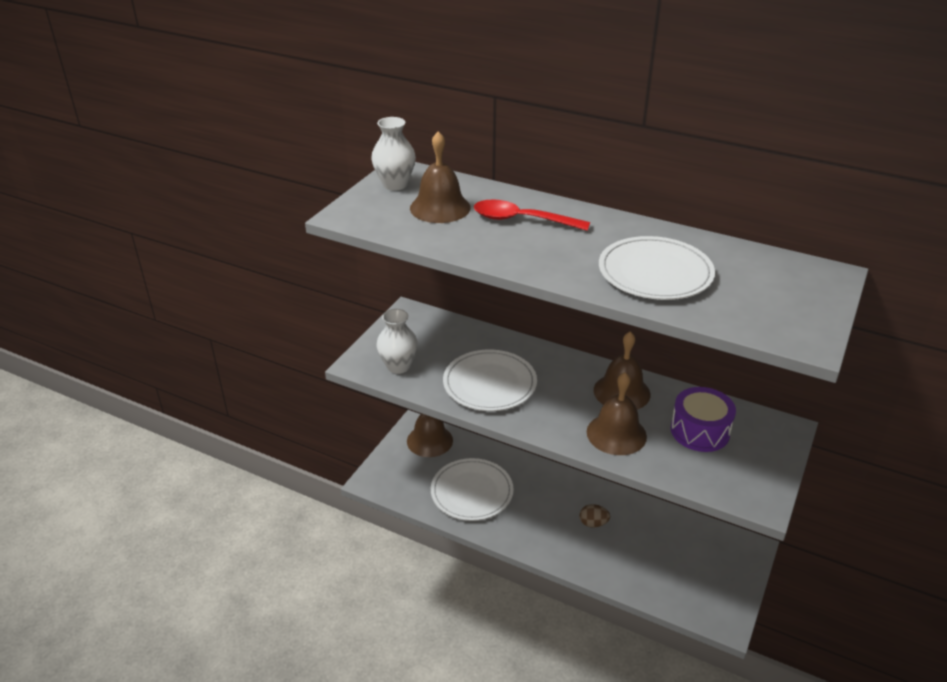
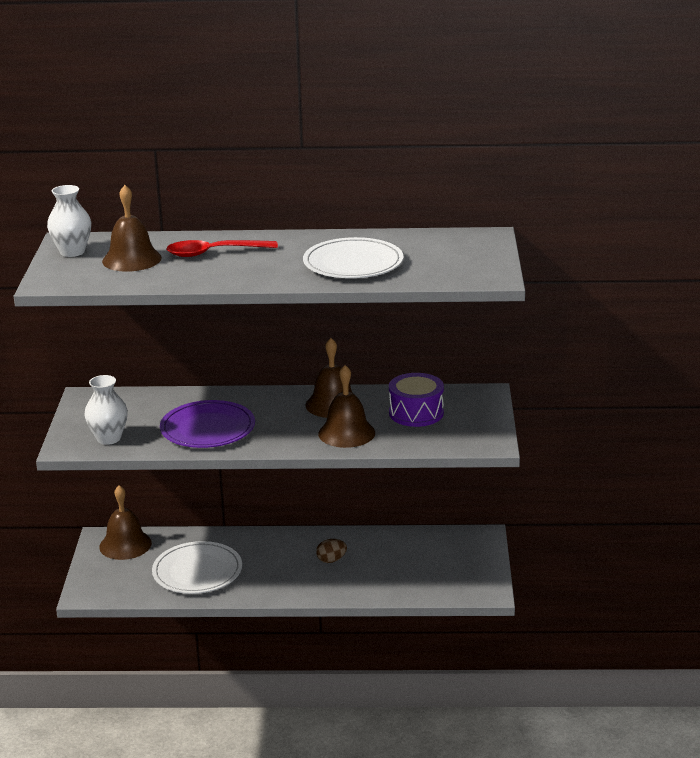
camera: 25 degrees left, 10 degrees down
white plate [443,350,537,411] -> purple plate [160,400,255,448]

